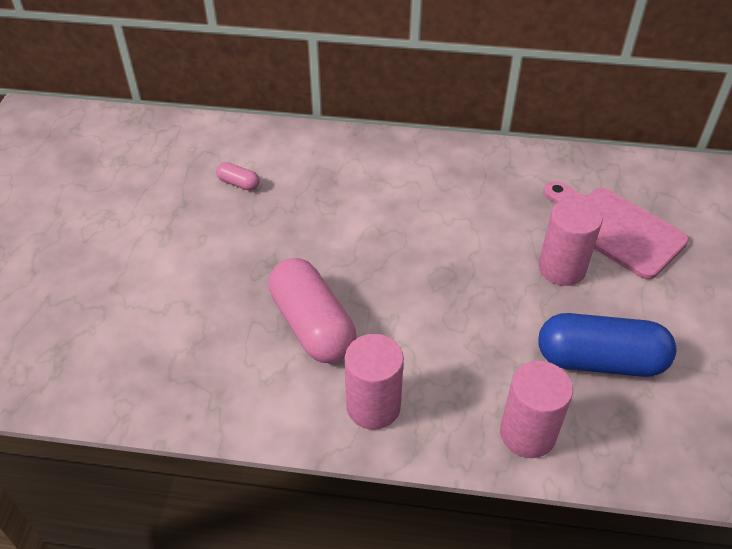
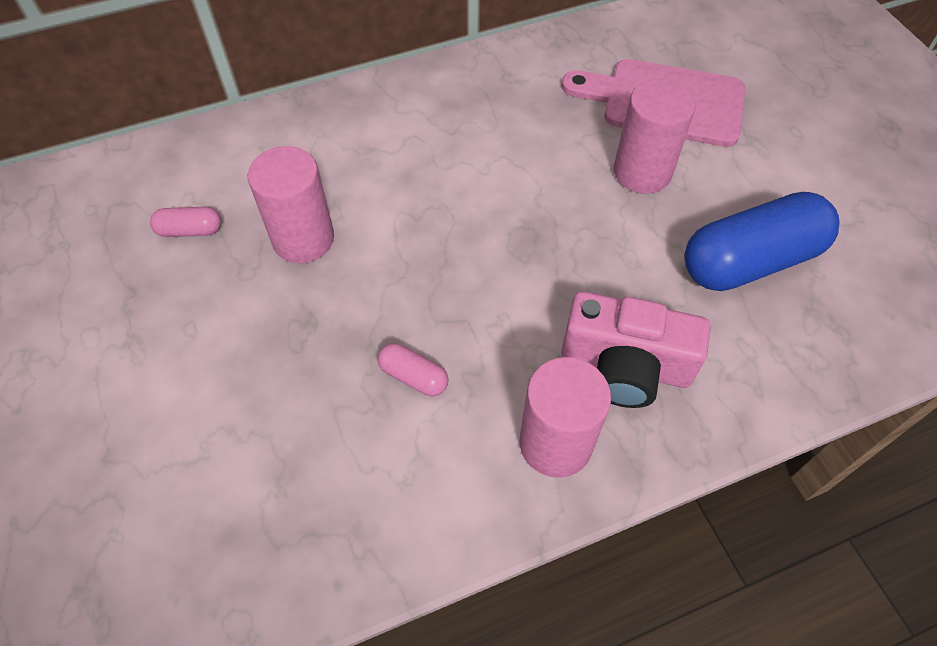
camera: 30 degrees left, 10 degrees up
pink capsule [268,258,356,363] -> pink capsule [378,343,449,396], size x0.44
pink cylinder [500,361,573,458] -> pink cylinder moved to [248,146,334,263]
none -> pink camera [561,291,710,408]

